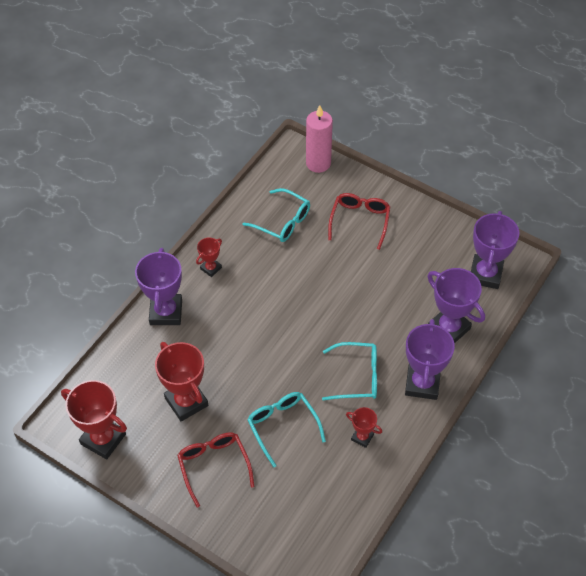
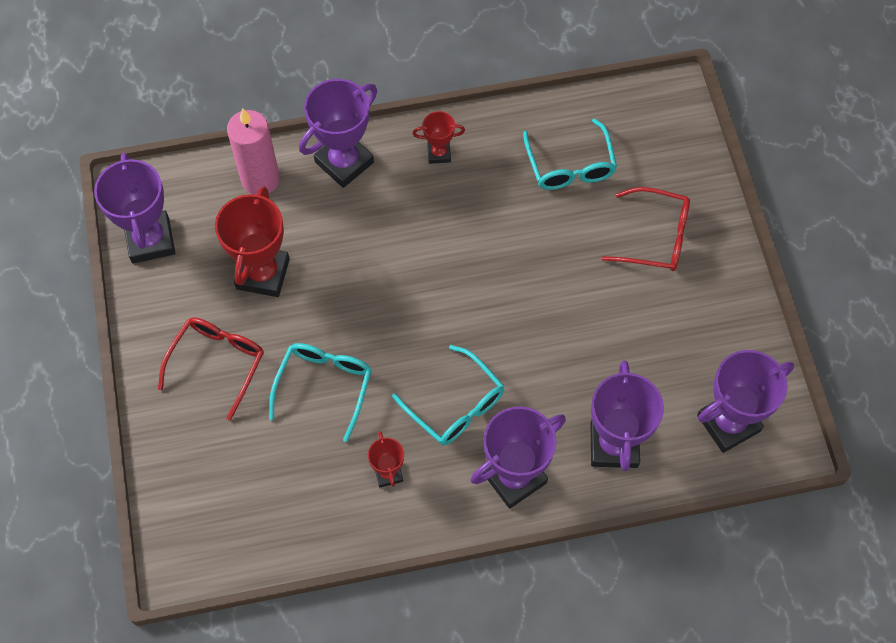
camera: 45 degrees right, 10 degrees up
red trophy [61,380,127,459] -> purple trophy [94,153,175,264]
pink candle [306,105,333,173] -> pink candle moved to [227,108,280,195]
red glasses [328,193,391,250] -> red glasses turned 45 degrees clockwise [602,187,690,271]

